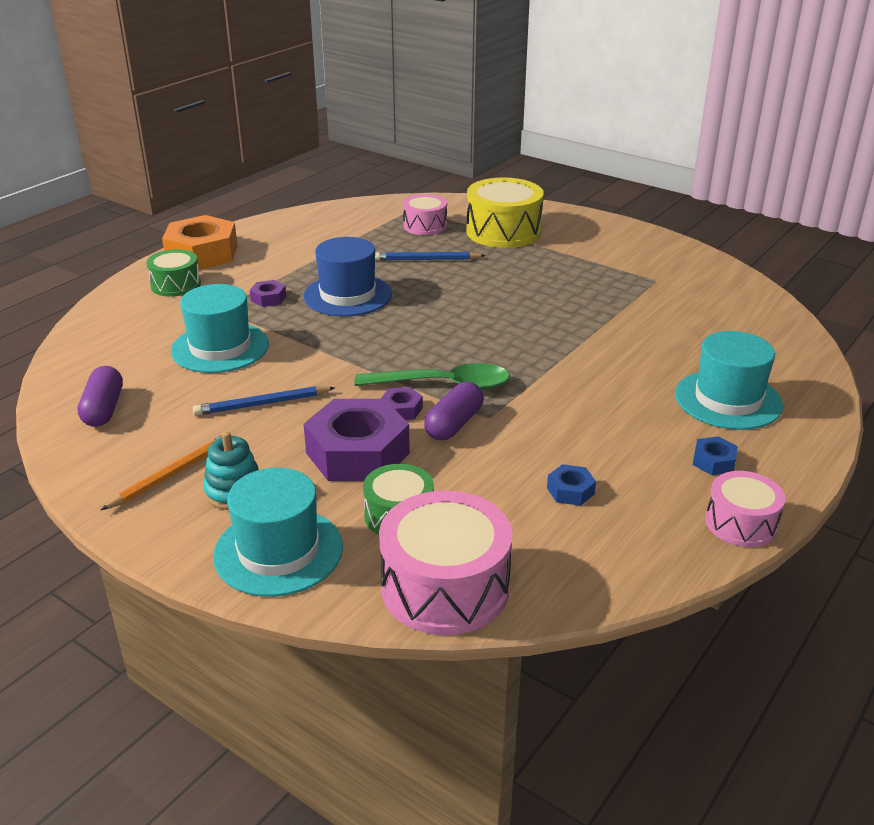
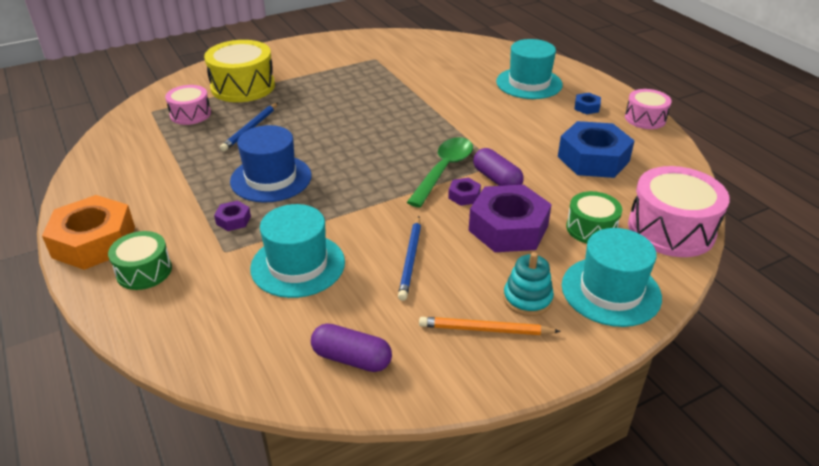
camera: 65 degrees left, 5 degrees up
orange pencil [101,435,232,510] -> orange pencil turned 60 degrees counterclockwise [419,317,561,335]
blue nut [547,464,596,506] -> blue nut [558,121,635,178], size x2.28

